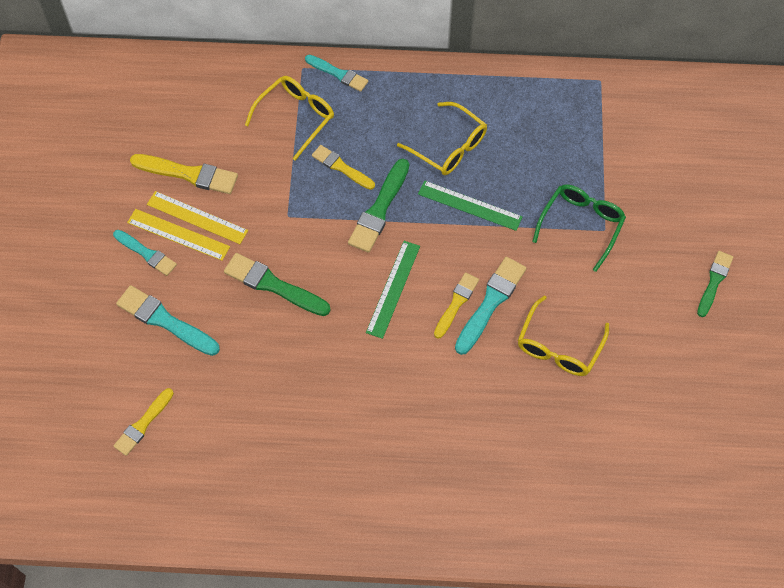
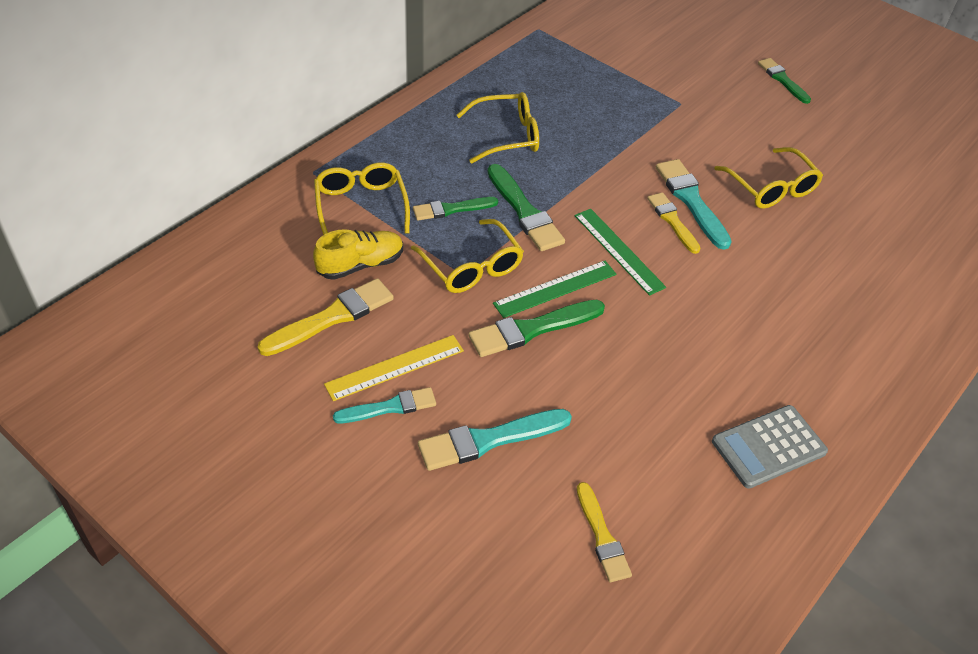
camera: 55 degrees left, 15 degrees down
yellow ruler [147,191,248,244] -> none
turquoise brush [305,55,368,92] -> none
yellow brush [312,145,375,190] -> green brush [413,197,498,221]
green ruler [418,181,523,231] -> green ruler moved to [493,261,616,318]
green glasses [532,184,626,272] -> none
none -> yellow shoe [313,229,403,280]
none -> yellow glasses [411,219,524,293]
none -> grey calculator [712,405,828,489]

